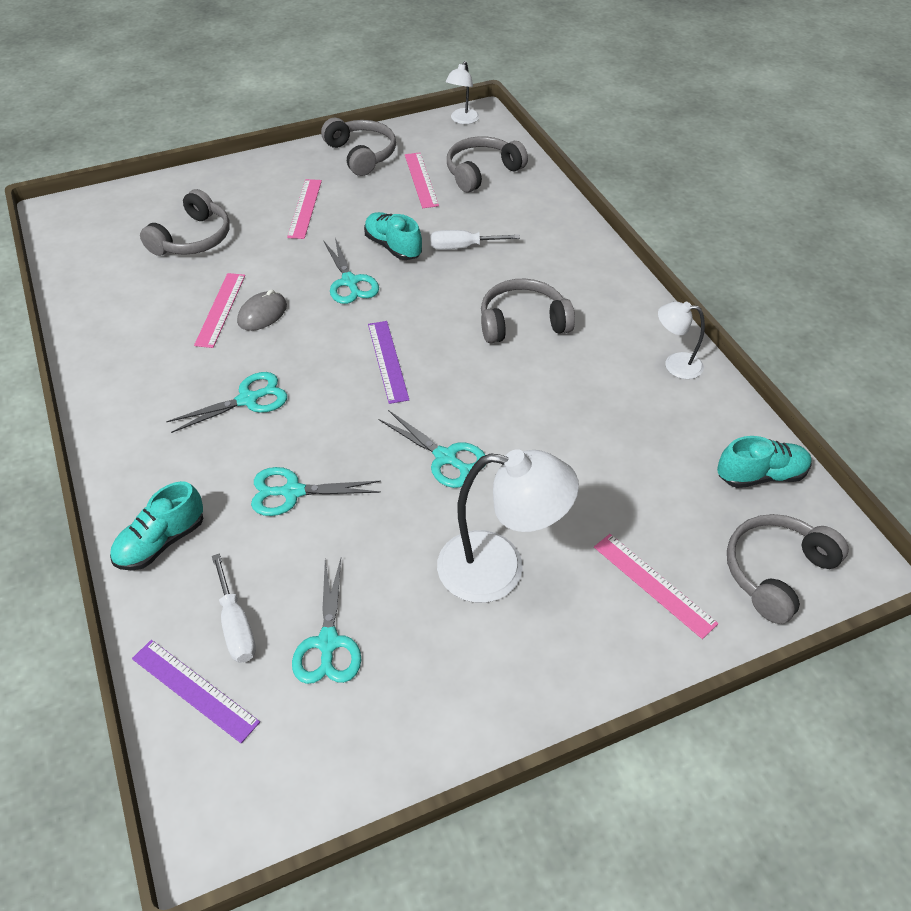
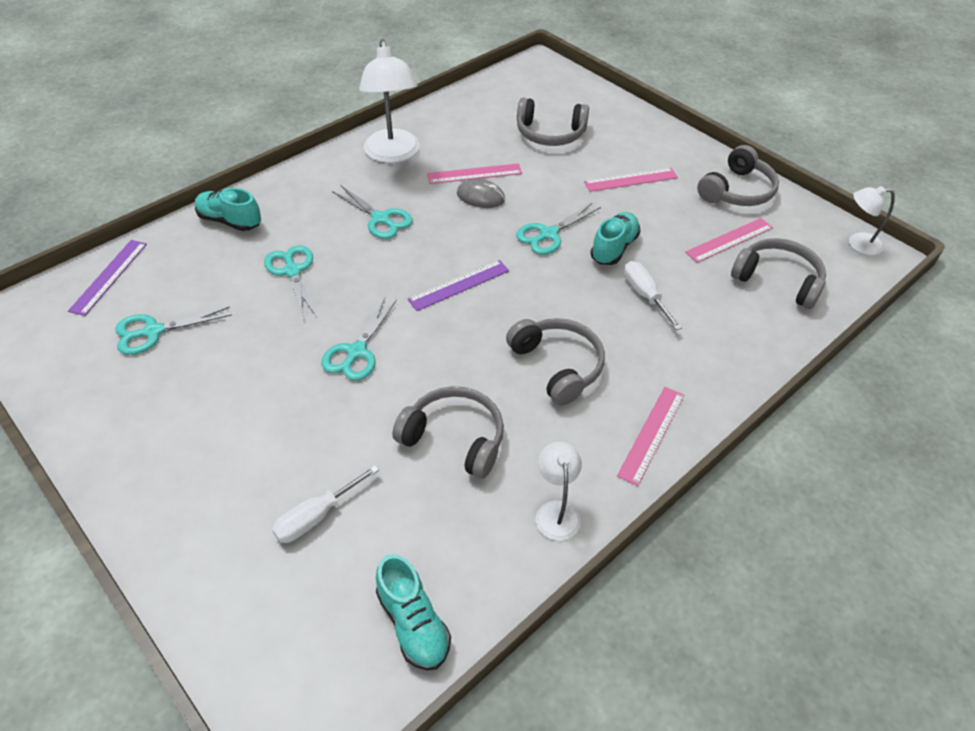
camera: 70 degrees right, 0 degrees up
white screwdriver [212,553,256,663] -> white screwdriver moved to [272,465,379,543]
white lamp [437,449,579,603] -> white lamp moved to [359,39,420,163]
pink ruler [594,534,718,639] -> pink ruler moved to [617,387,684,486]
grey headphones [727,514,849,624] -> grey headphones moved to [392,386,504,479]

